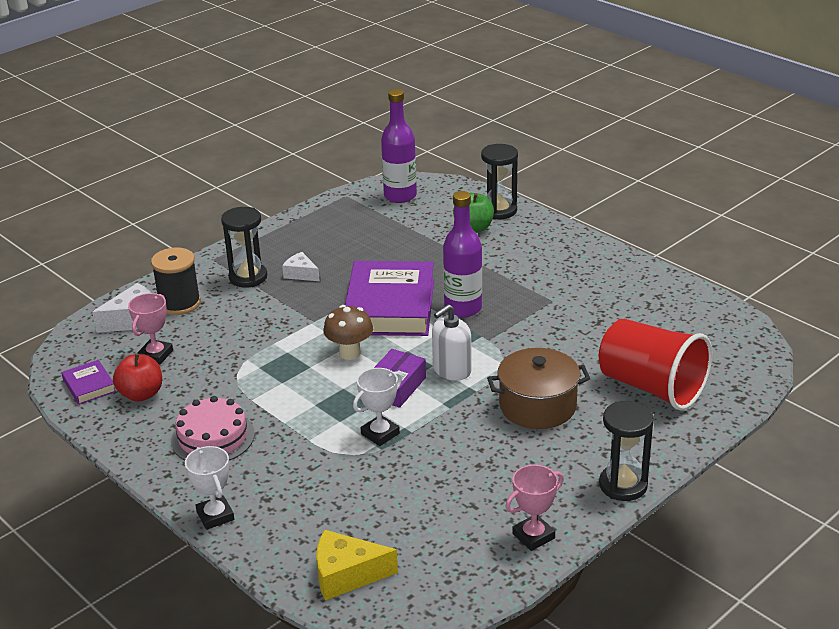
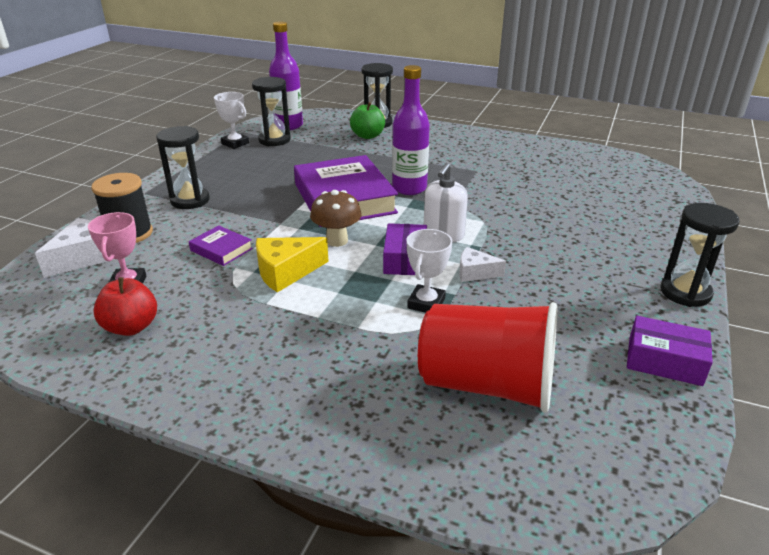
camera: 25 degrees left, 0 degrees up
purple book [62,360,116,405] -> purple book moved to [189,225,253,266]
pink cake [171,396,255,461] -> none
white trophy [185,446,234,530] -> white trophy moved to [214,92,249,149]
white cheese [282,252,320,281] -> white cheese moved to [459,247,506,282]
yellow cheese [317,530,398,601] -> yellow cheese moved to [256,237,329,293]
brown pot [487,348,590,429] -> none
pink trophy [505,465,564,551] -> purple box [627,316,713,386]
red cup [599,319,712,410] -> red cup moved to [418,302,557,413]
none -> black hourglass [252,77,291,146]

